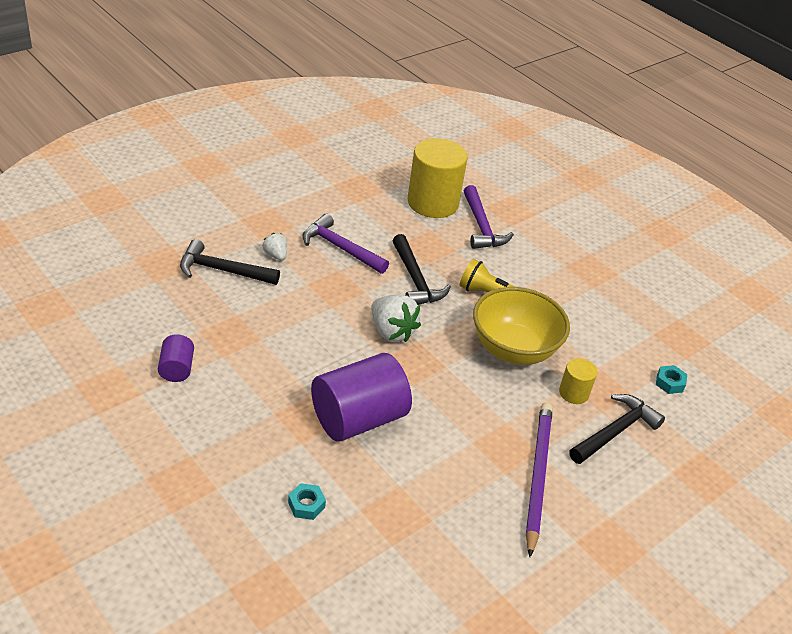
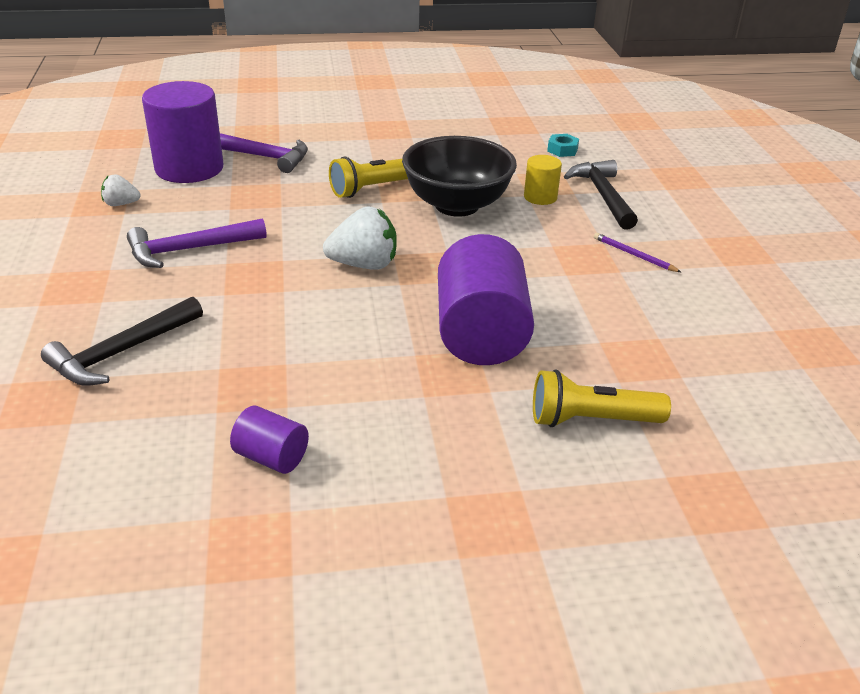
camera: 55 degrees left, 5 degrees down
white strawberry [263,233,287,261] -> white strawberry moved to [101,174,141,206]
turquoise nut [288,483,326,520] -> yellow flashlight [533,369,671,427]
black hammer [392,234,451,305] -> none
yellow cylinder [408,138,468,218] -> purple cylinder [142,81,223,183]
yellow bowl [473,287,570,365] -> black bowl [402,136,517,217]
purple pencil [526,403,553,557] -> purple pencil [594,233,681,272], size x0.46

